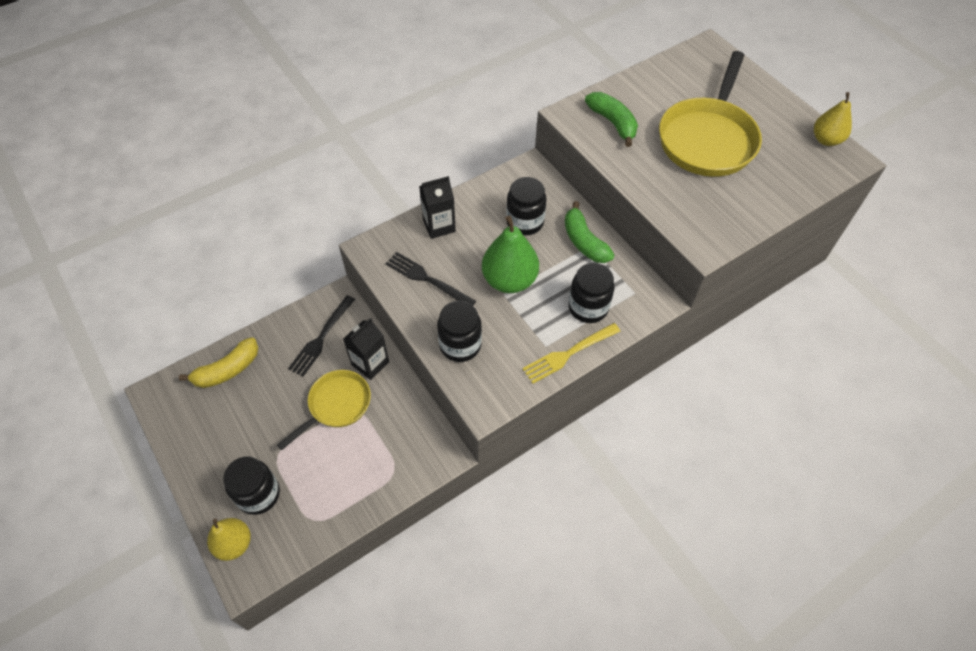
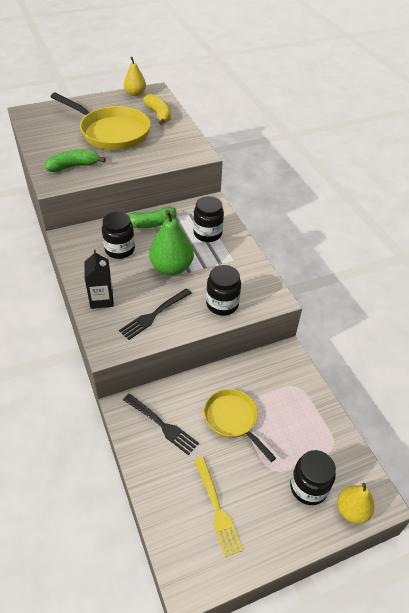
camera: 80 degrees left, 10 degrees down
yellow banana [179,337,258,388] -> yellow banana moved to [143,94,171,125]
black carton [343,318,389,380] -> none
yellow fork [522,323,620,384] -> yellow fork moved to [194,457,243,557]

